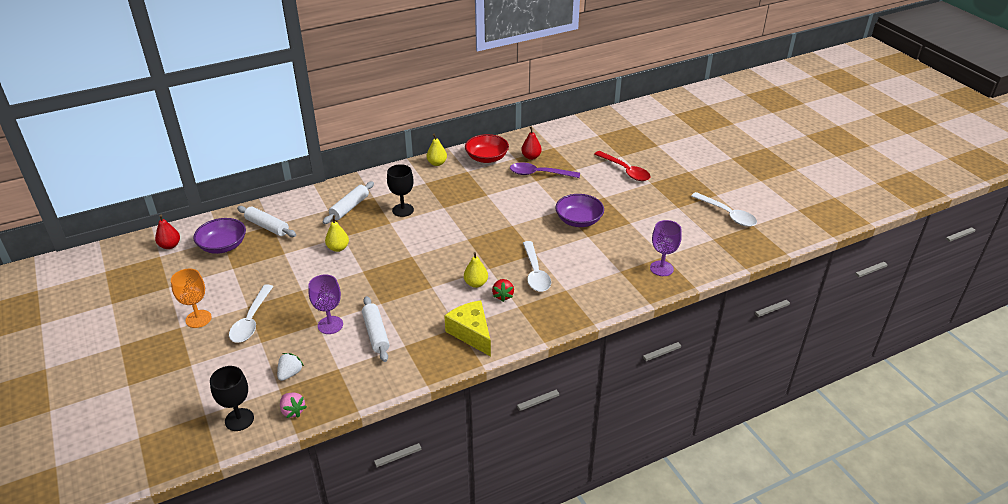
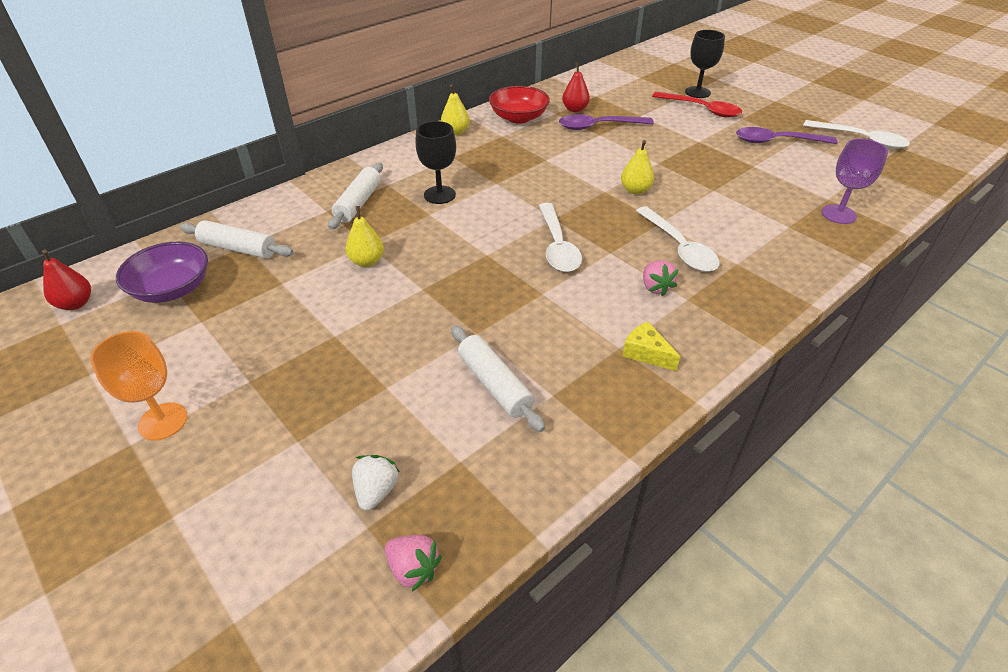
camera: 15 degrees left, 5 degrees up
black goblet [210,366,254,431] -> black goblet moved to [685,30,725,98]
white spoon [229,284,273,343] -> white spoon moved to [539,203,582,272]
purple goblet [308,274,343,334] -> none
yellow cheese [444,300,491,357] -> yellow cheese [622,322,681,371], size x0.57
yellow pear [464,252,488,288] -> yellow pear moved to [621,140,654,194]
red strawberry [492,279,514,302] -> pink strawberry [643,261,679,297]
purple bowl [555,194,604,227] -> none
none -> purple spoon [736,127,837,144]

